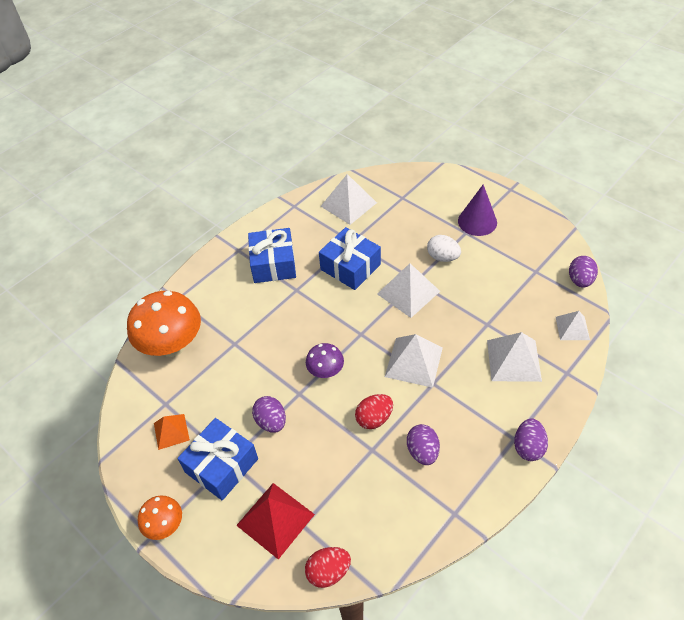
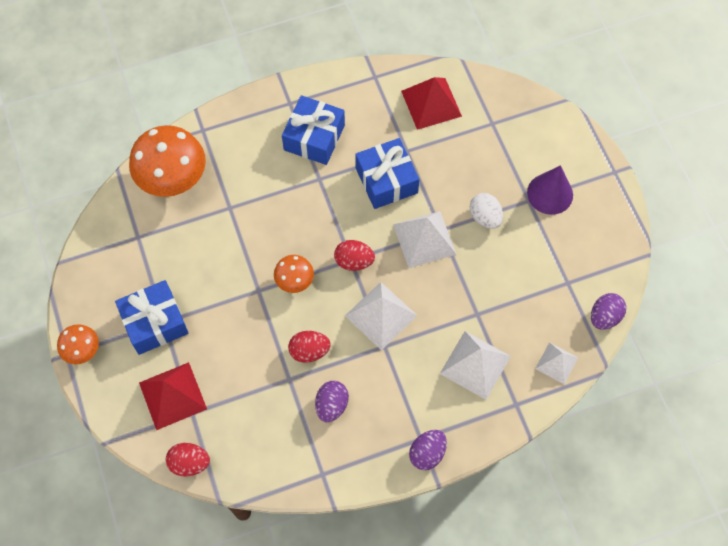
camera: 25 degrees right, 15 degrees up
orange pyramid [154,414,190,450] -> none
purple egg [252,396,286,433] -> none
purple mushroom [306,343,344,378] -> orange mushroom [274,255,314,293]
white pyramid [321,174,377,225] -> red pyramid [401,77,462,130]
none -> red egg [334,240,375,271]

